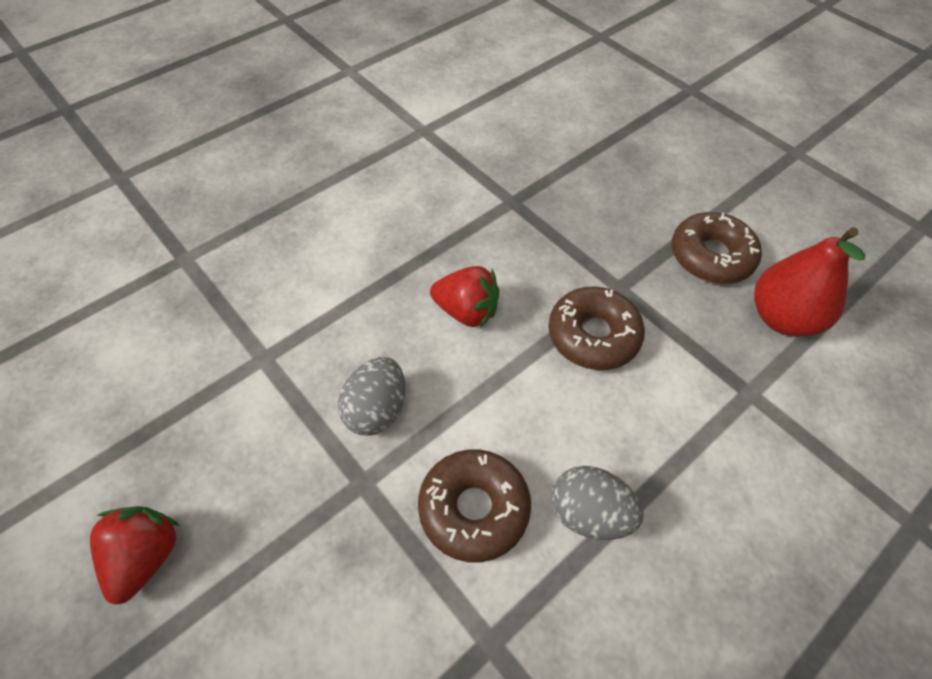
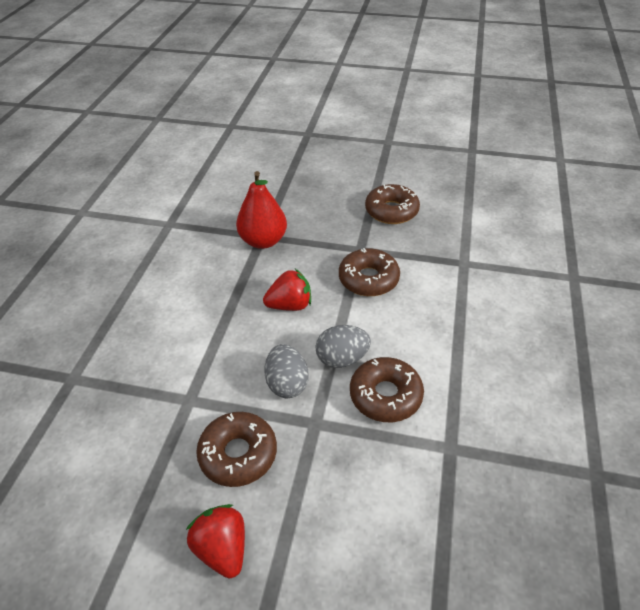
camera: 35 degrees left, 10 degrees down
grey egg [551,466,644,540] -> grey egg moved to [315,325,371,368]
red pear [754,227,865,337] -> red pear moved to [236,171,287,249]
none -> brown donut [196,412,277,487]

